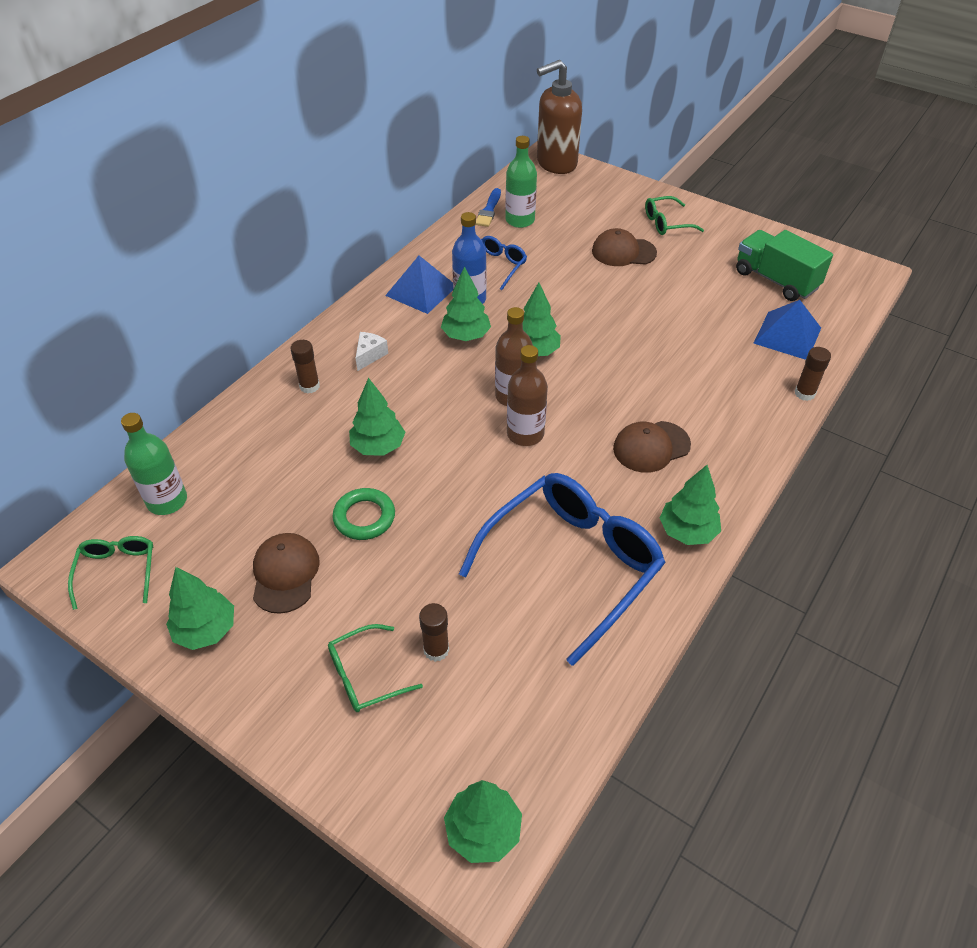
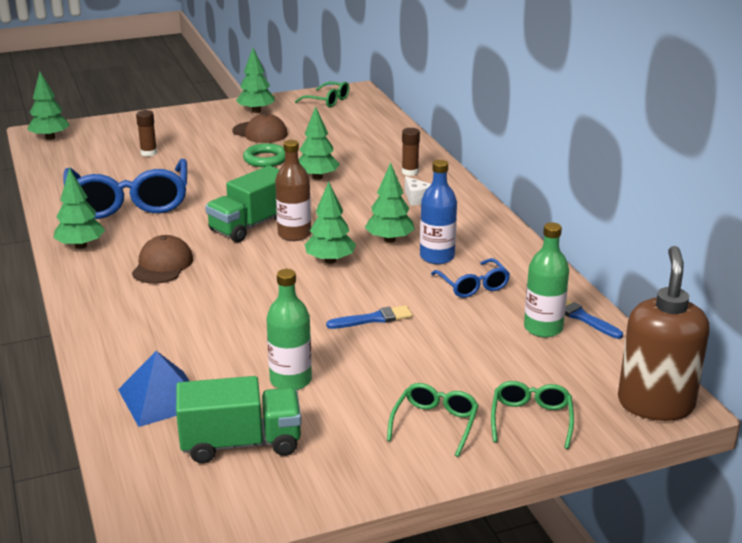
camera: 125 degrees right, 20 degrees down
green bottle [121,413,187,515] -> green bottle moved to [266,269,312,390]
green glasses [328,624,423,712] -> green glasses moved to [491,381,574,449]
blue pyramid [385,256,453,314] -> none
brown bottle [507,345,548,446] -> green truck [205,165,279,242]
brown cap [592,228,657,266] -> none
brown glue stick [795,347,831,401] -> none
none -> blue brush [326,305,412,329]

